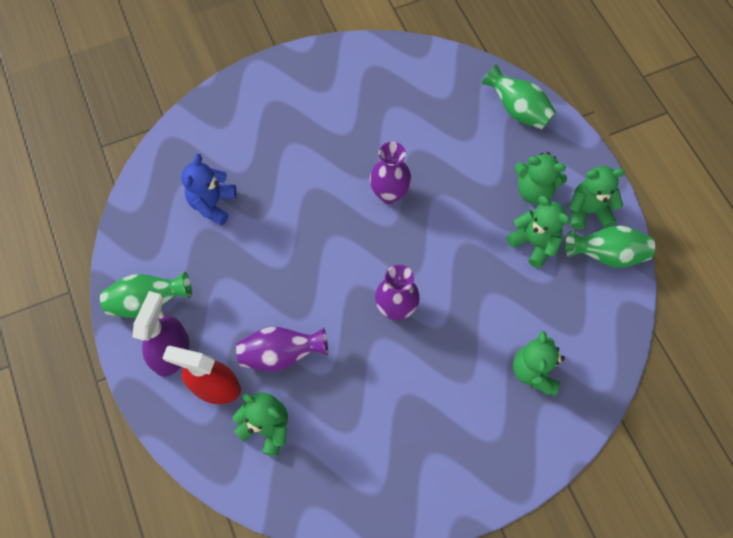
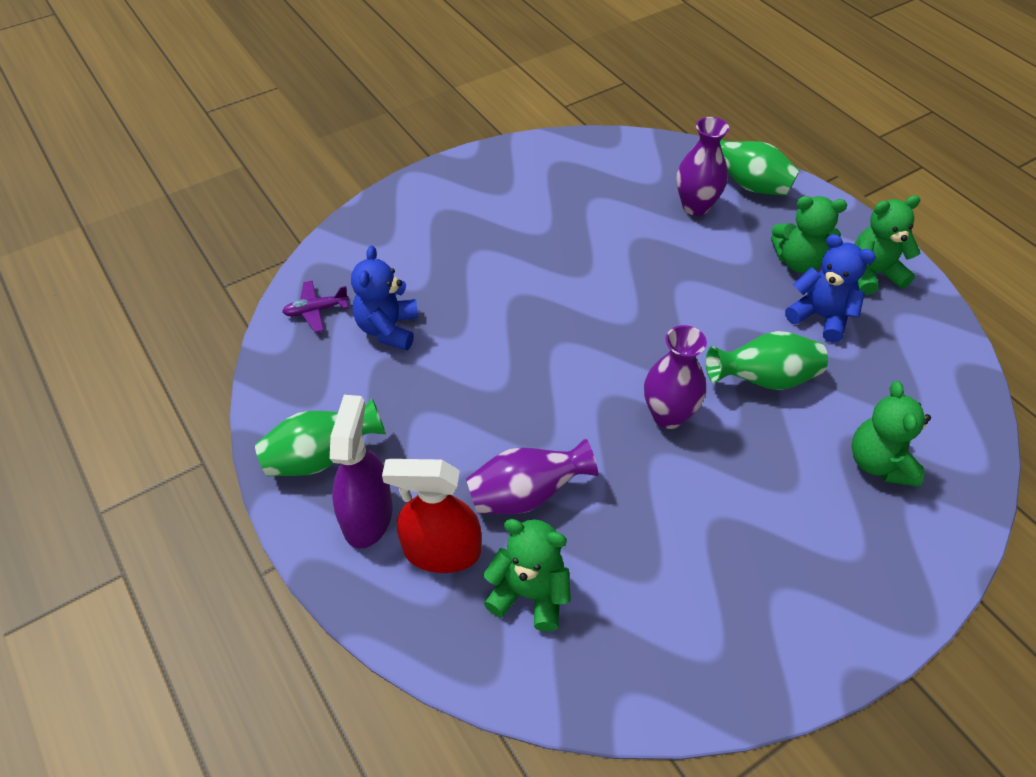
camera: 10 degrees left, 15 degrees down
purple vase [370,142,412,204] -> purple vase moved to [677,117,729,216]
green teddy bear [507,196,570,268] -> blue teddy bear [785,234,876,343]
green vase [565,225,655,268] -> green vase moved to [706,331,828,390]
none -> purple plane [282,281,349,333]

